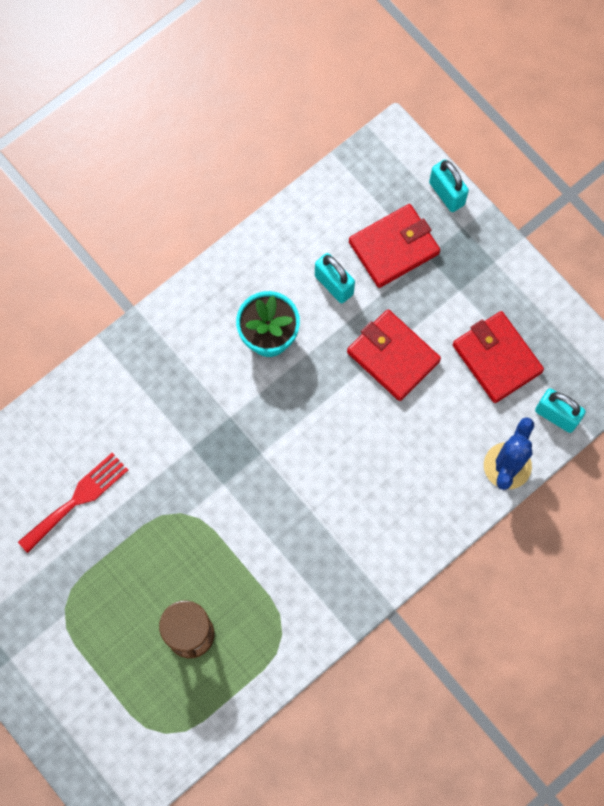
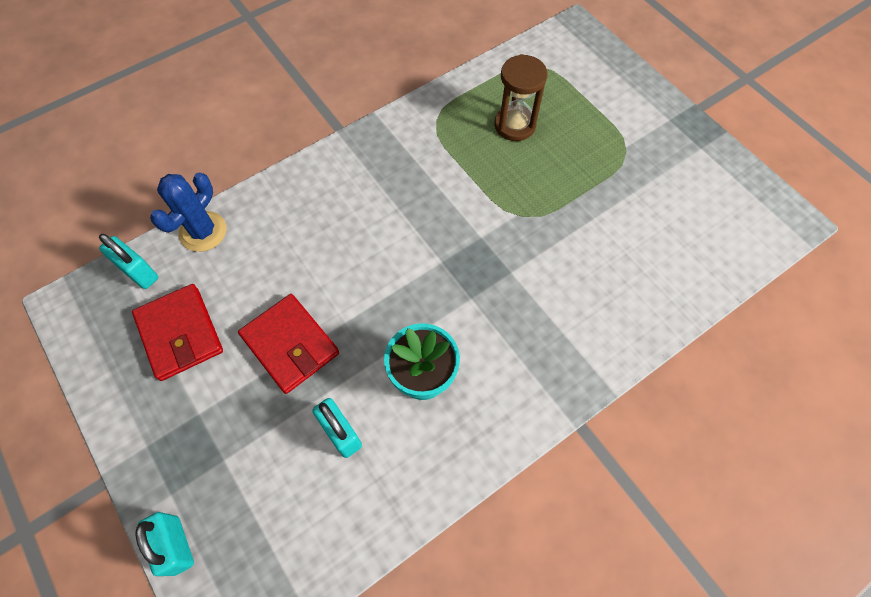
camera: 175 degrees left, 10 degrees down
red fork [18,453,128,553] -> none
red wallet [349,204,440,288] -> none

